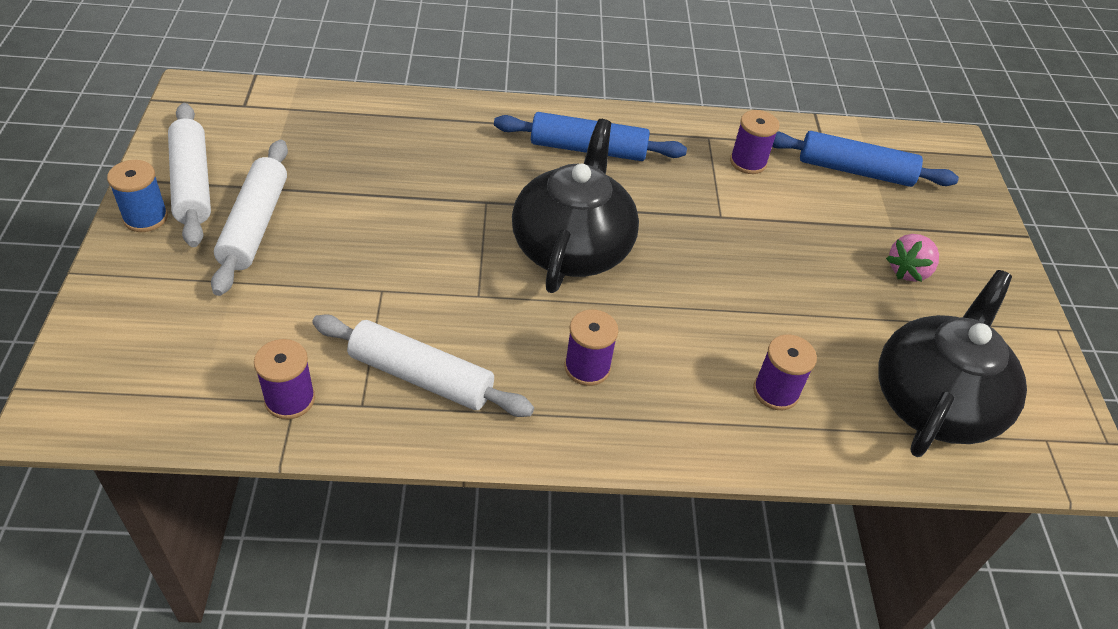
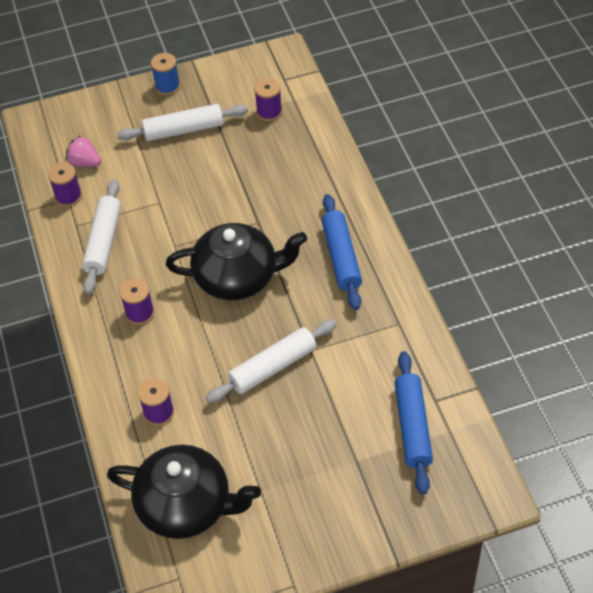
camera: 80 degrees right, 5 degrees up
white rolling pin [168,103,211,247] -> white rolling pin moved to [206,319,337,403]
purple spool [730,110,780,174] -> purple spool moved to [254,78,282,121]
pink strawberry [886,234,939,282] -> pink strawberry moved to [66,135,101,167]

